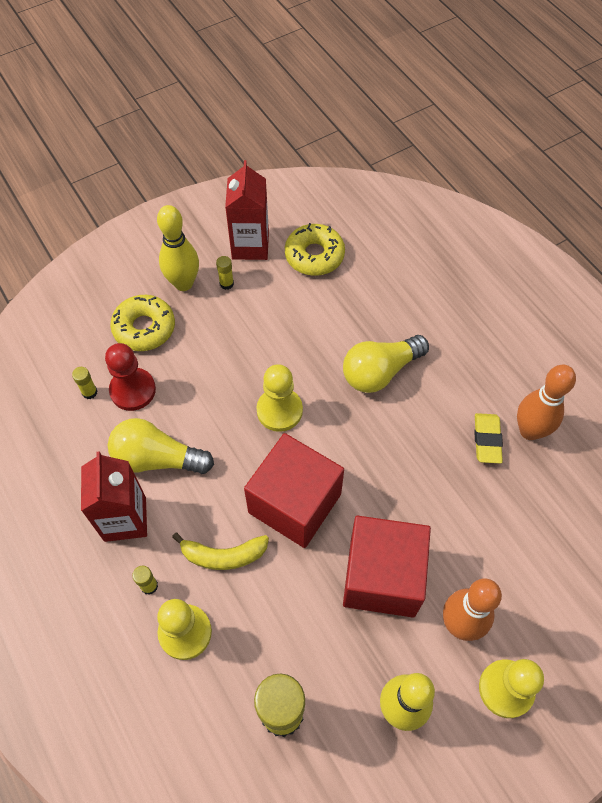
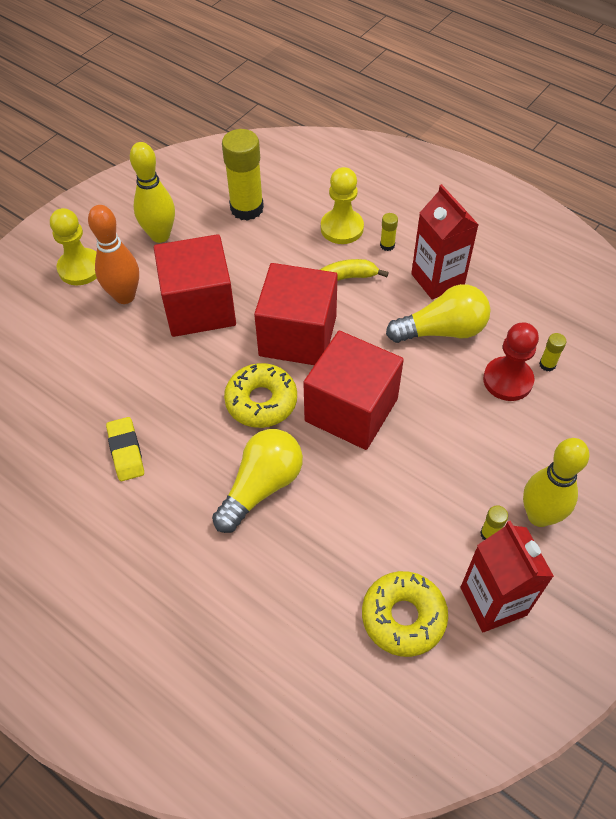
camera: 160 degrees right, 5 degrees down
yellow donut [110,295,175,351] -> yellow donut moved to [224,363,297,428]
yellow pawn [256,364,303,432] -> red cube [303,331,404,450]
orange bowling pin [517,365,576,440] -> none

